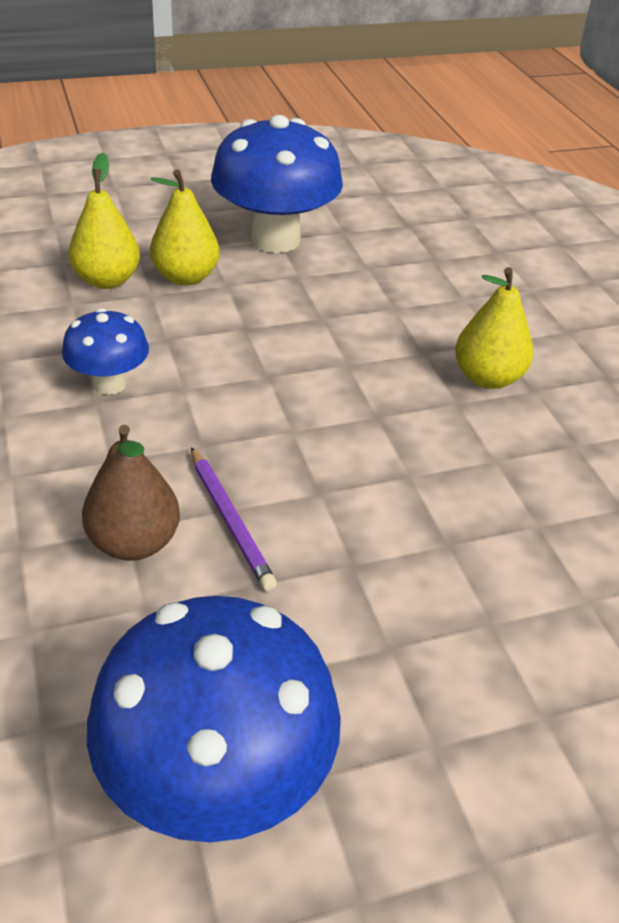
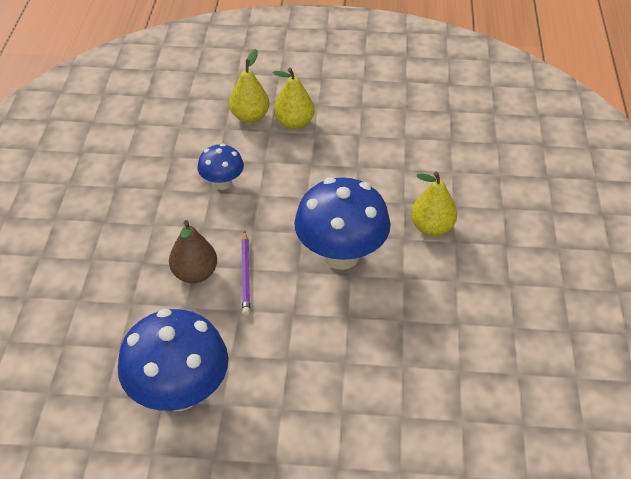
camera: 25 degrees right, 5 degrees up
blue mushroom [211,115,343,253] -> blue mushroom moved to [294,177,391,270]

